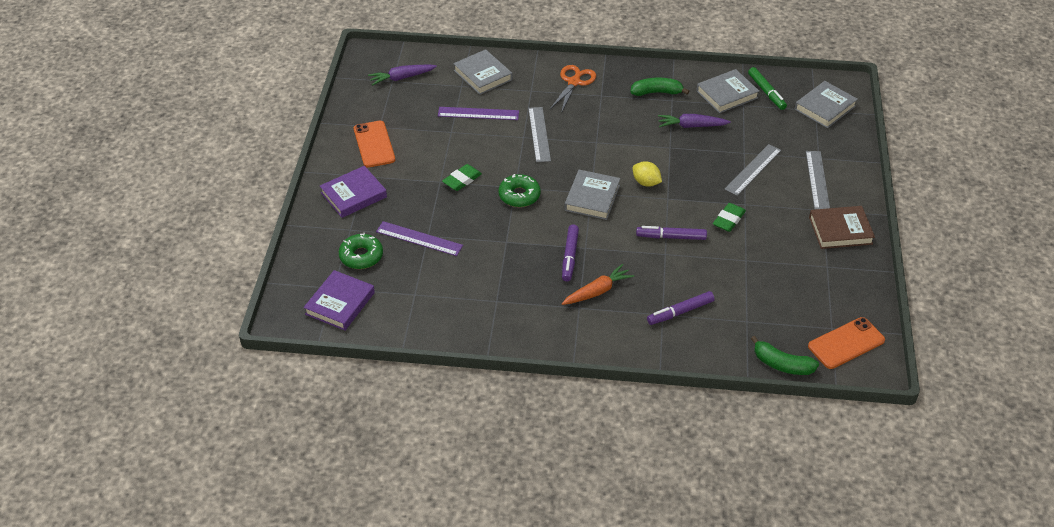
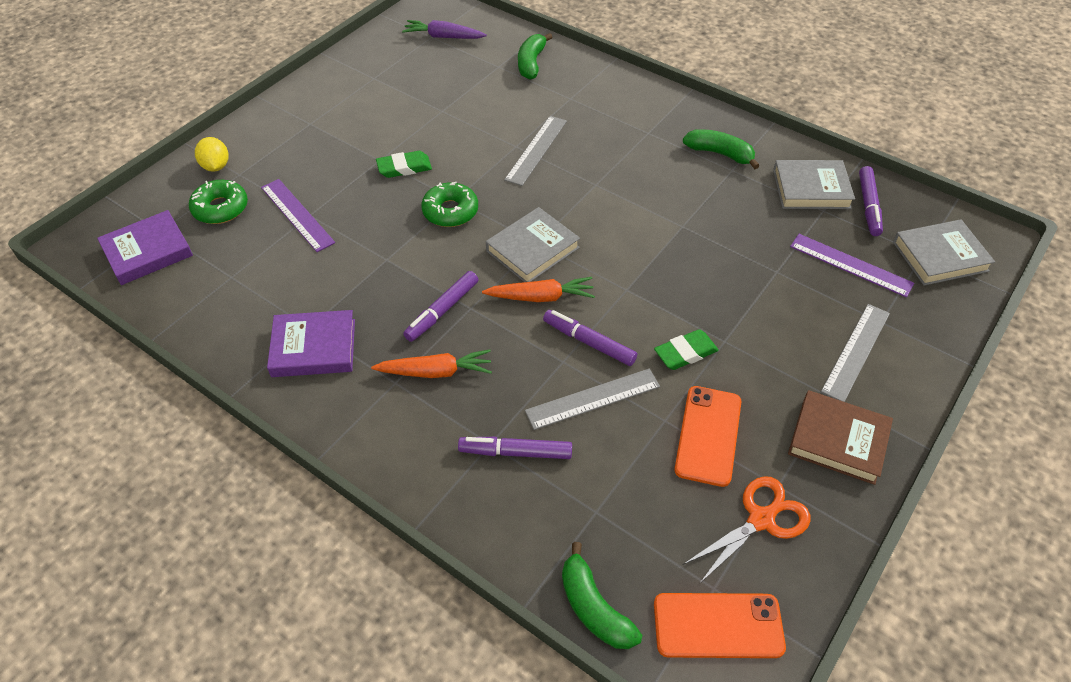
camera: 30 degrees right, 5 degrees up
purple book [320,166,387,218] -> purple book moved to [267,310,355,377]
orange phone [354,121,395,168] -> orange phone moved to [674,386,741,487]
purple ruler [438,107,519,120] -> purple ruler moved to [790,234,914,297]
grey book [453,49,512,95] -> green banana [518,33,552,80]
orange scissors [550,65,596,113] -> orange scissors moved to [683,476,811,584]
yellow lemon [632,161,662,187] -> yellow lemon moved to [195,137,228,172]
purple carrot [658,114,731,128] -> none
grey ruler [725,144,781,196] -> grey ruler moved to [525,368,660,430]
green marker [748,67,787,110] -> purple marker [859,166,883,236]
none -> orange carrot [482,277,595,302]

